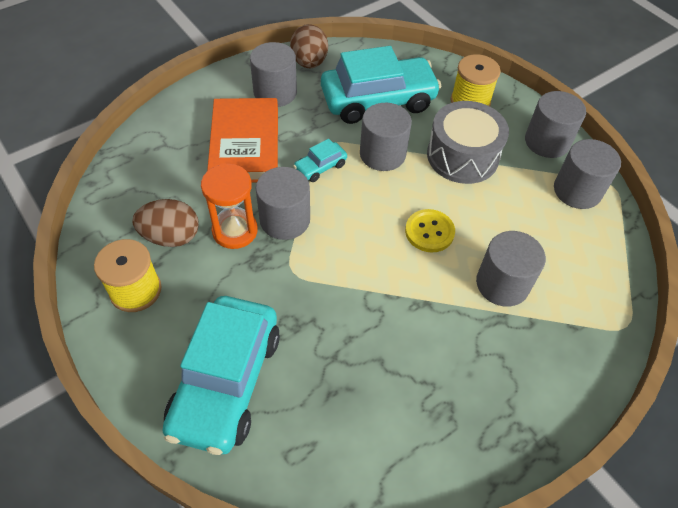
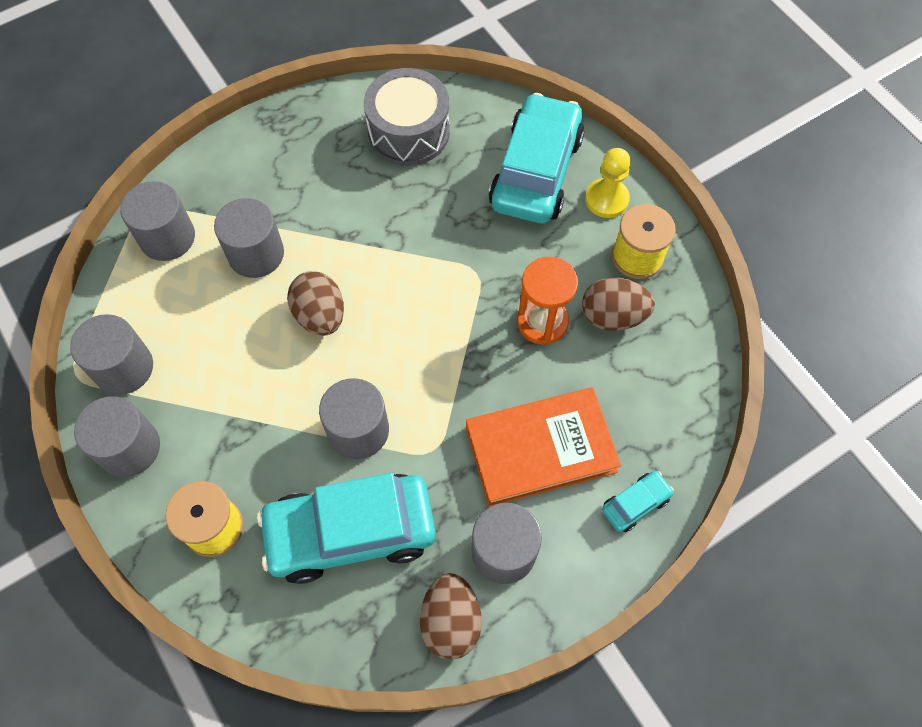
camera: 175 degrees left, 10 degrees up
orange book [207,98,278,183] -> orange book turned 75 degrees clockwise [466,387,621,507]
grey cylinder [256,167,310,240] -> grey cylinder moved to [120,181,195,261]
turquoise car [293,139,347,182] -> turquoise car moved to [602,471,674,532]
yellow button [405,209,455,252] -> brown egg [287,271,344,336]
grey drum [427,101,509,184] -> grey drum moved to [364,68,450,166]
none -> yellow pawn [585,148,631,218]

